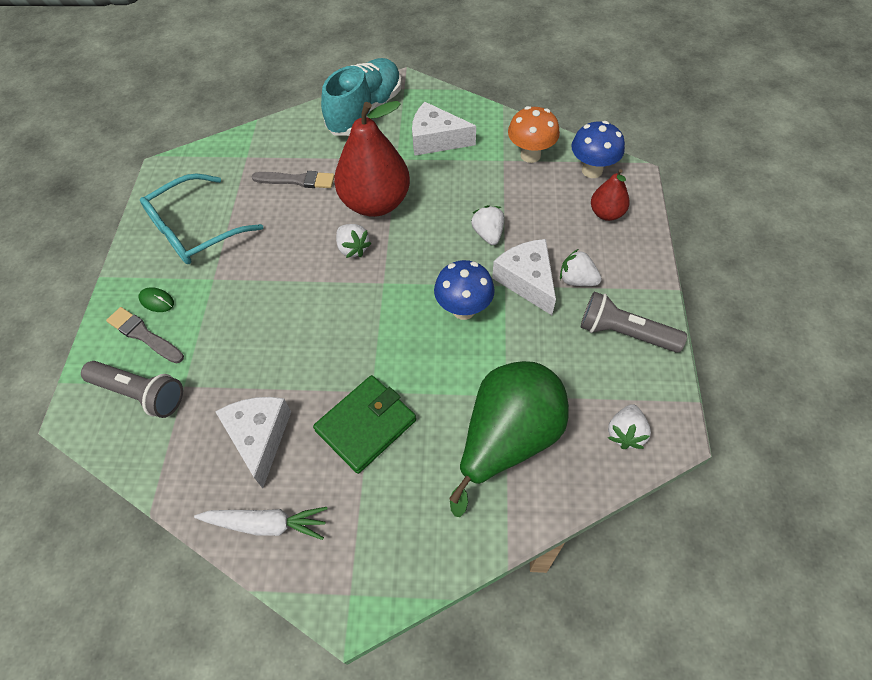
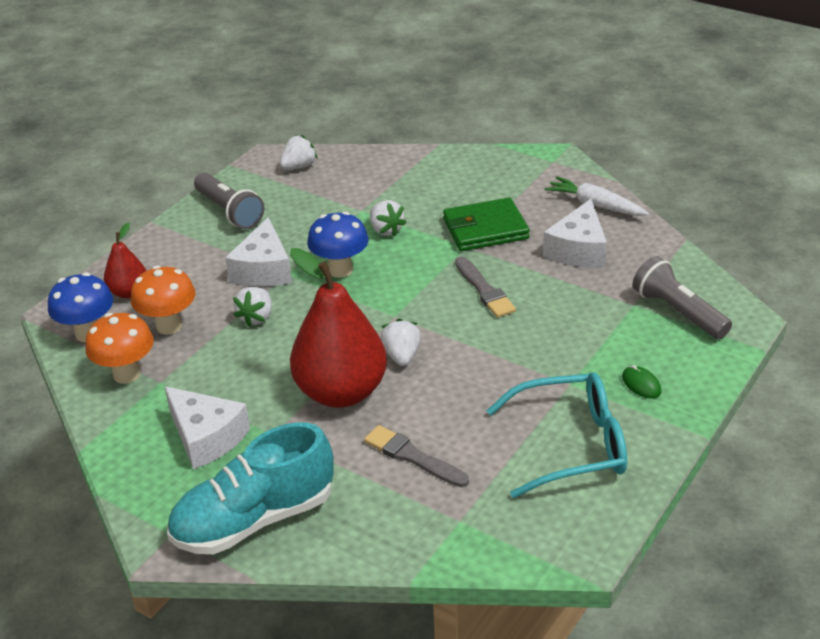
camera: 150 degrees left, 20 degrees down
grey brush [106,307,184,364] -> grey brush moved to [455,257,516,318]
green pear [449,361,569,517] -> none
white strawberry [560,249,602,286] -> white strawberry moved to [370,200,406,236]
none -> orange mushroom [131,265,195,335]

